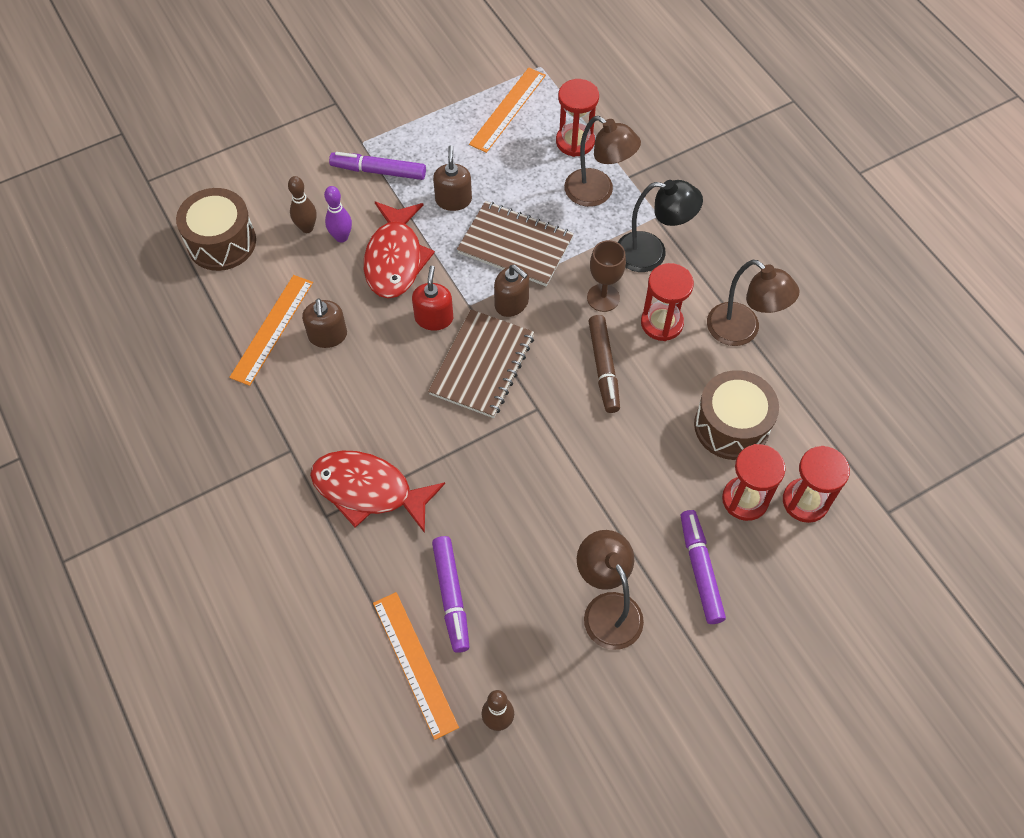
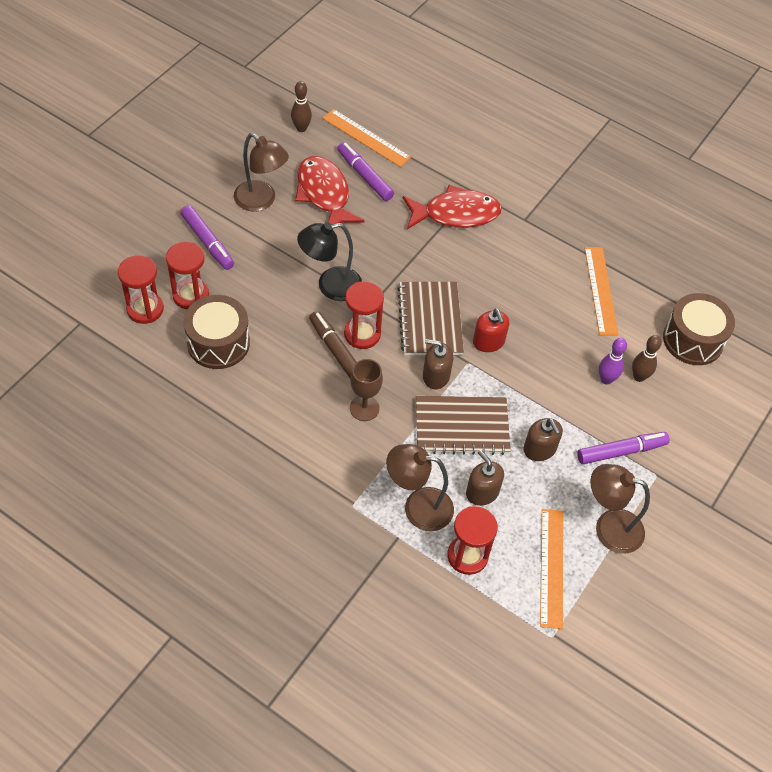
camera: 150 degrees right, 5 degrees down
brown soap dispenser [302,298,347,348] -> brown soap dispenser moved to [466,450,504,506]
red fish [364,202,435,298] -> red fish moved to [295,156,364,225]
black lamp [618,180,703,272] -> black lamp moved to [297,222,362,301]
red hourglass [641,263,694,341] -> red hourglass moved to [344,281,384,349]
brown lamp [707,260,799,346] -> brown lamp moved to [590,464,650,554]

